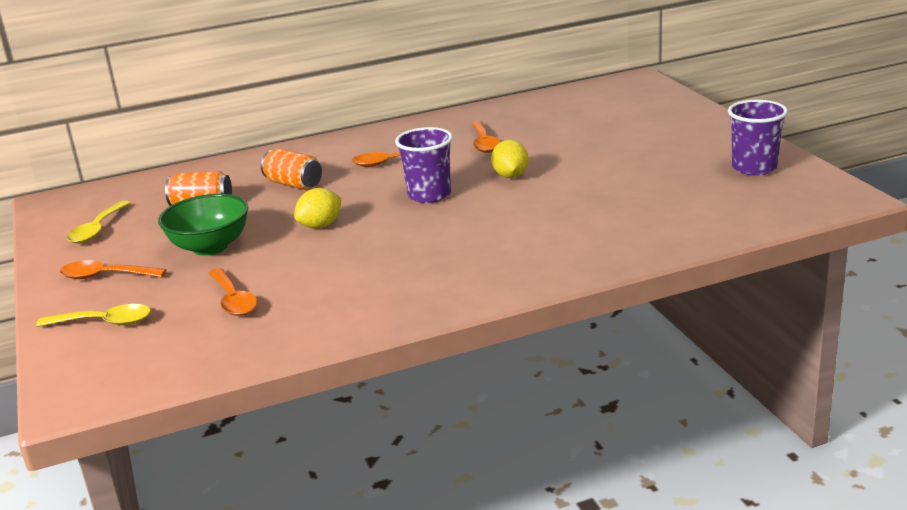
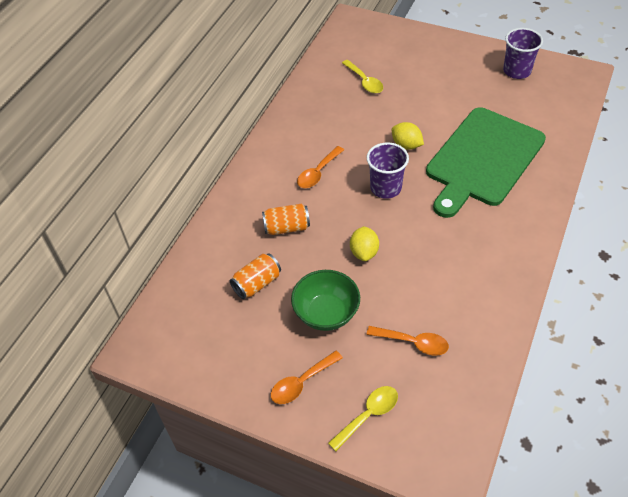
camera: 45 degrees left, 25 degrees up
yellow spoon [67,201,130,243] -> yellow spoon moved to [342,60,383,93]
orange spoon [471,121,500,153] -> none
none -> green cutting board [426,107,546,218]

